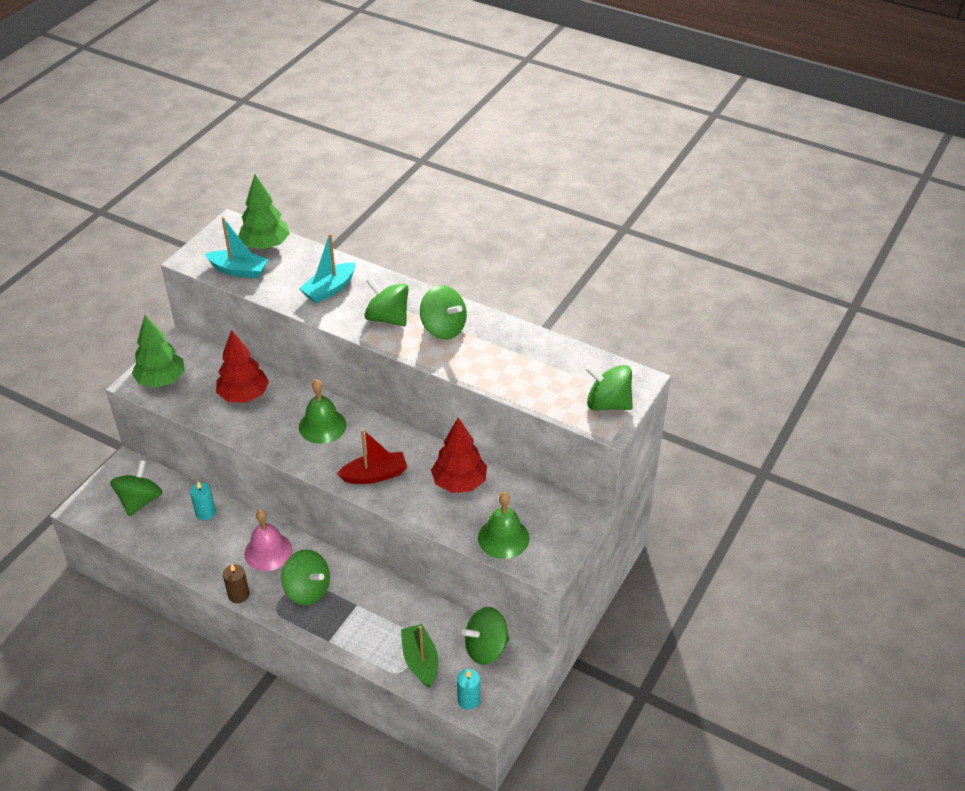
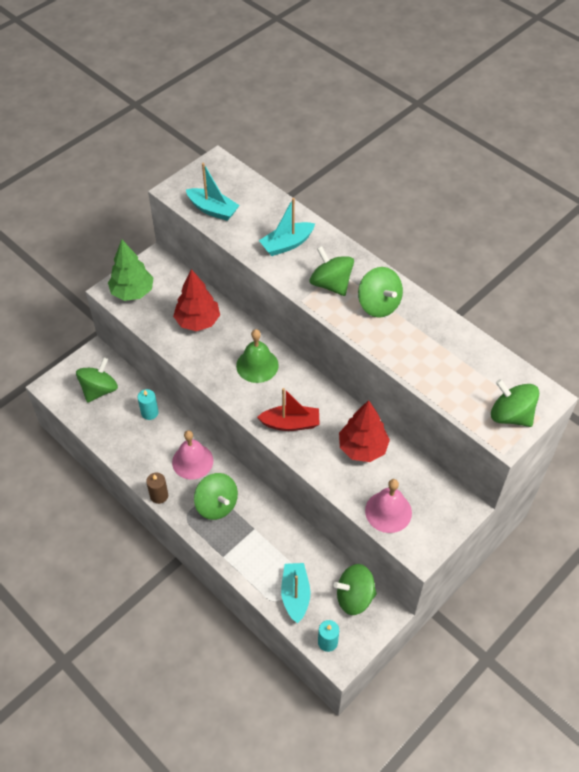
camera: 15 degrees right, 10 degrees up
green tree [238,174,290,249] -> none
green boat [401,624,438,688] -> turquoise boat [281,563,311,624]
green bell [478,492,529,559] -> pink bell [365,479,412,533]

